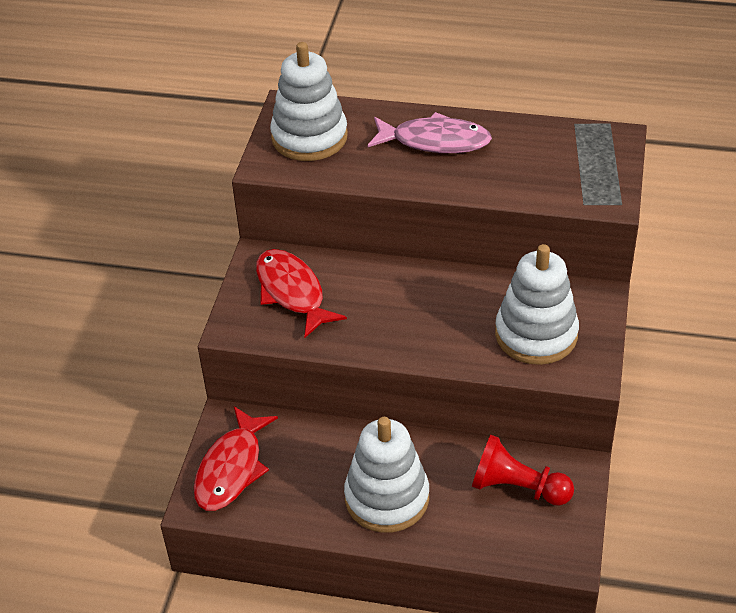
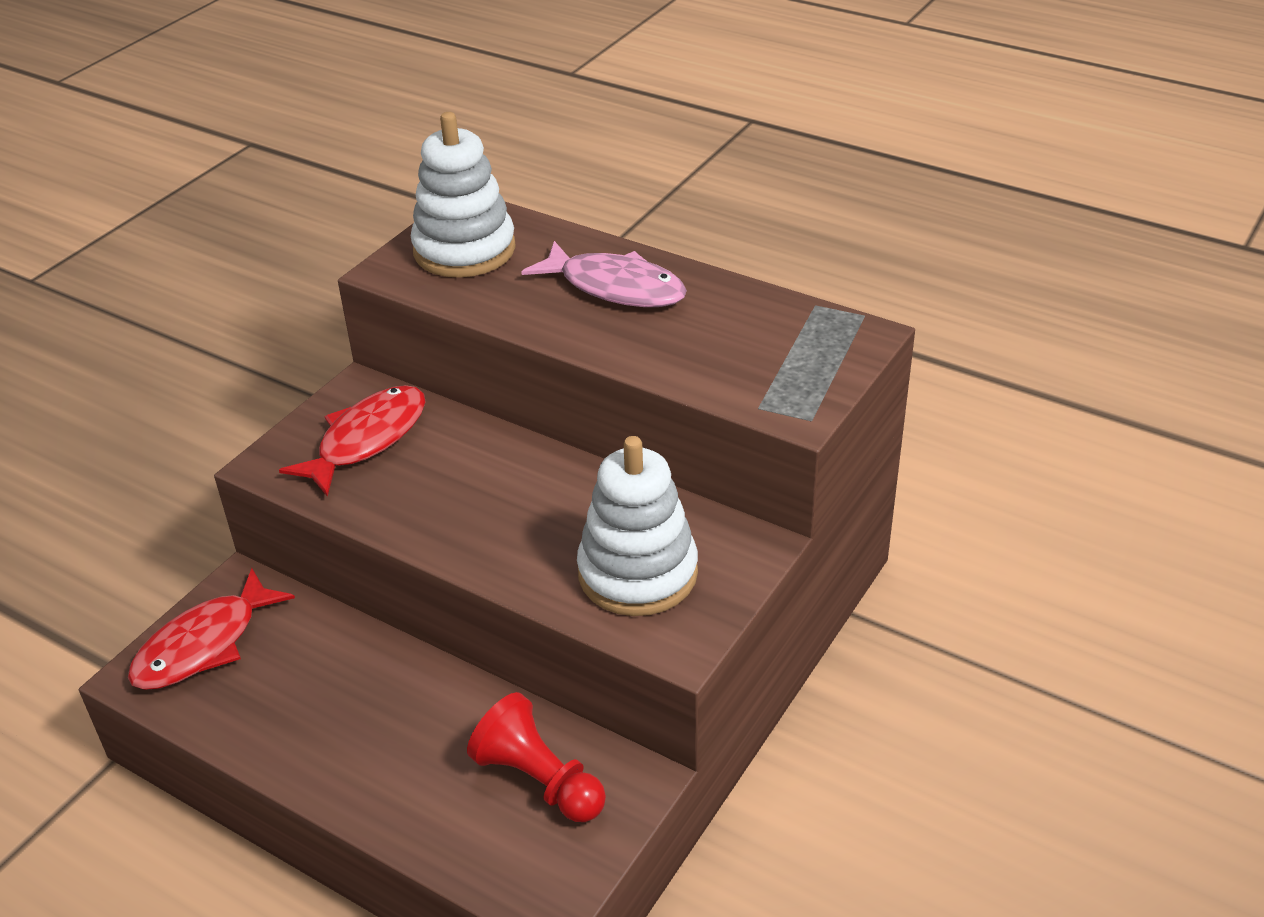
camera: 20 degrees right, 5 degrees down
red fish [256,249,347,338] -> red fish turned 45 degrees clockwise [279,385,425,497]
white stacking toy [344,417,429,533] -> none

